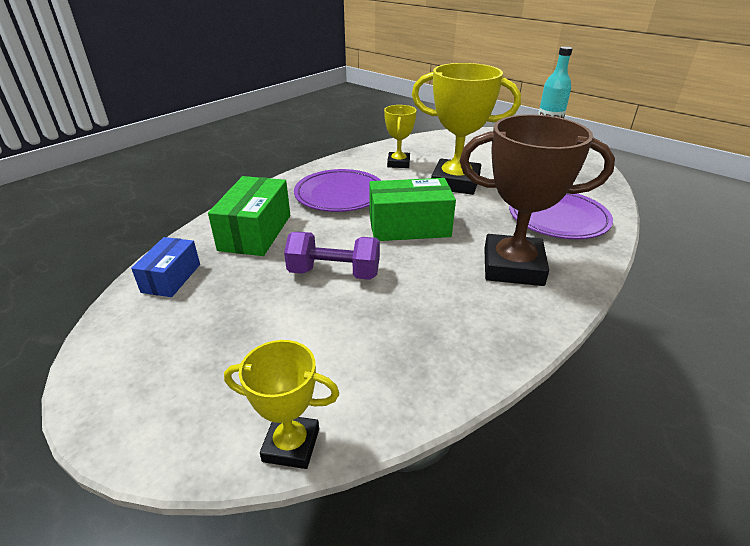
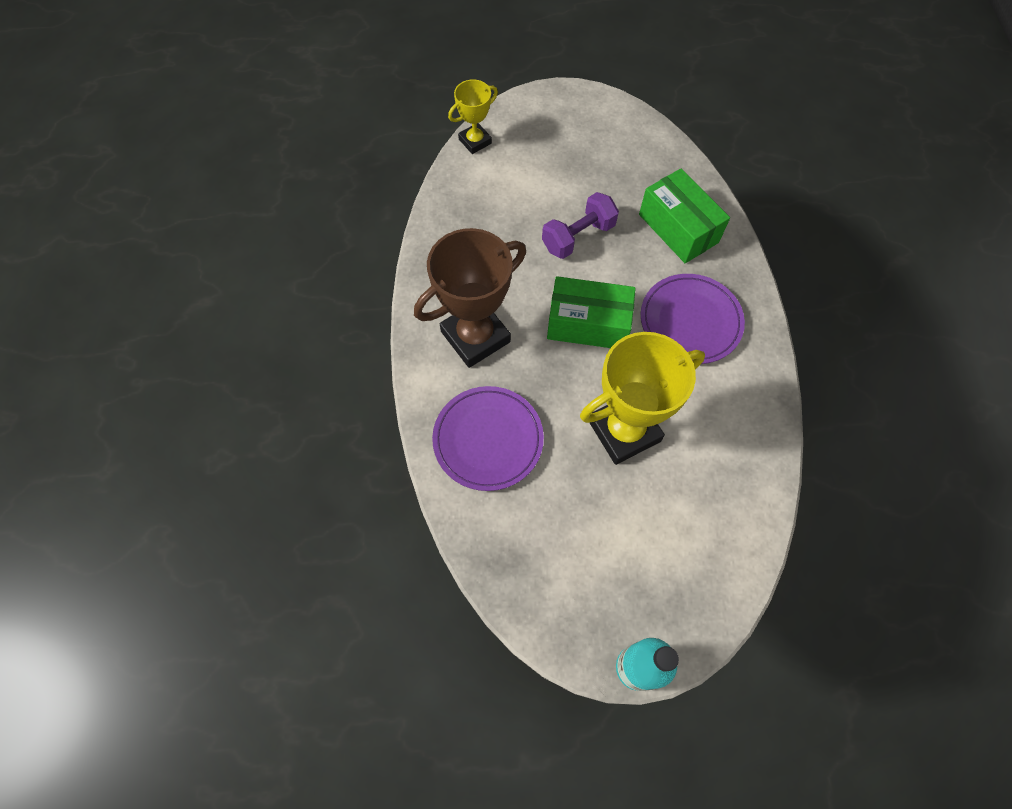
camera: 135 degrees right, 30 degrees up
blue box [131,237,200,297] -> none
green box [369,178,456,241] -> green box turned 60 degrees clockwise [547,276,636,348]
yellow trophy [384,105,417,168] -> none

